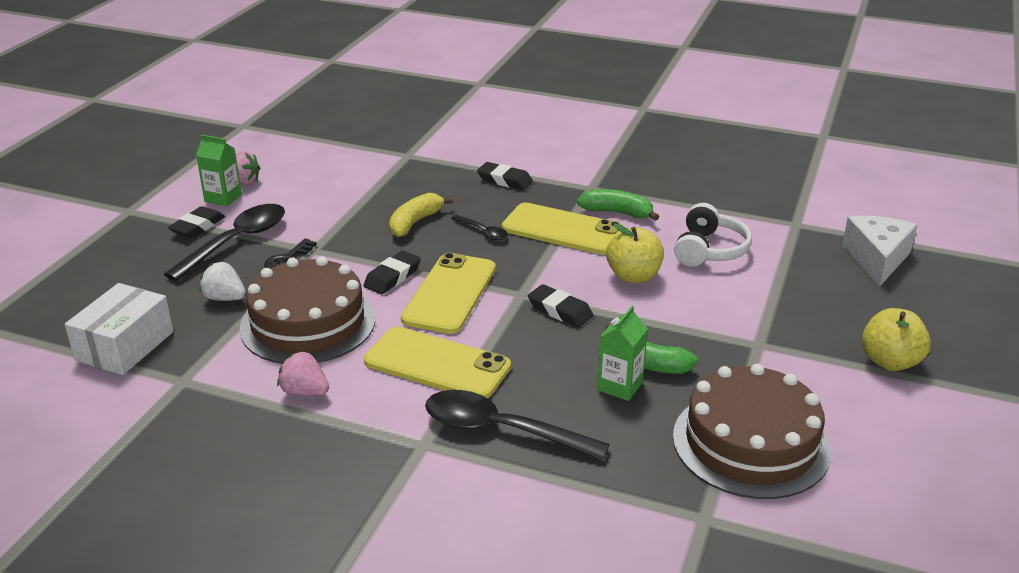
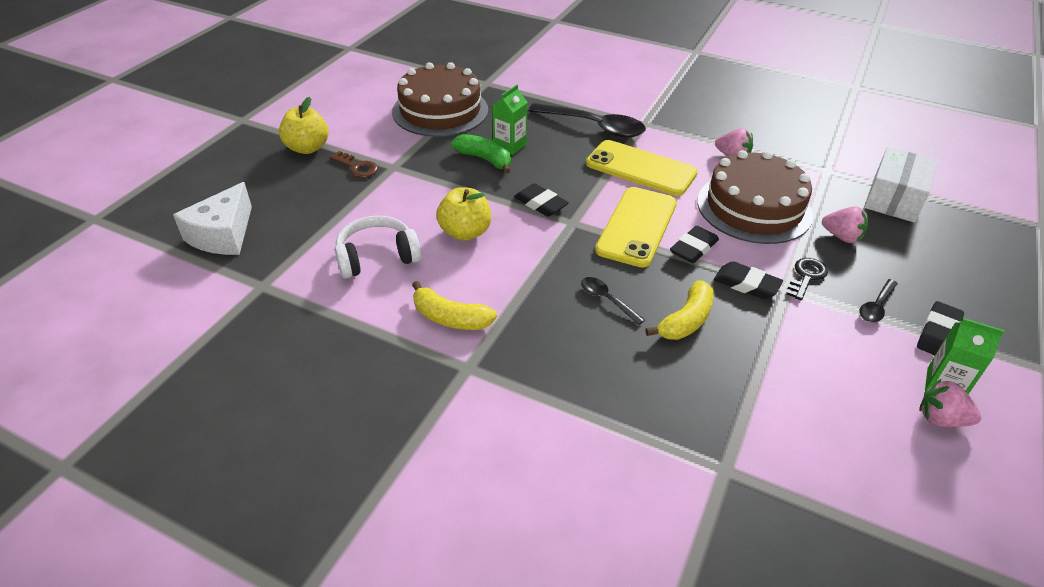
camera: 175 degrees left, 10 degrees up
black spoon [164,204,285,281] -> black spoon [859,279,898,322], size x0.49
white strawberry [200,262,246,301] -> pink strawberry [822,206,868,243]
black eraser [477,162,533,190] -> black eraser moved to [714,261,783,299]
yellow phone [502,203,624,255] -> none
green banana [577,189,659,221] -> yellow banana [412,281,497,330]
white headphones [674,203,752,266] -> white headphones turned 45 degrees clockwise [335,216,421,278]
none -> brown key [330,151,378,178]

